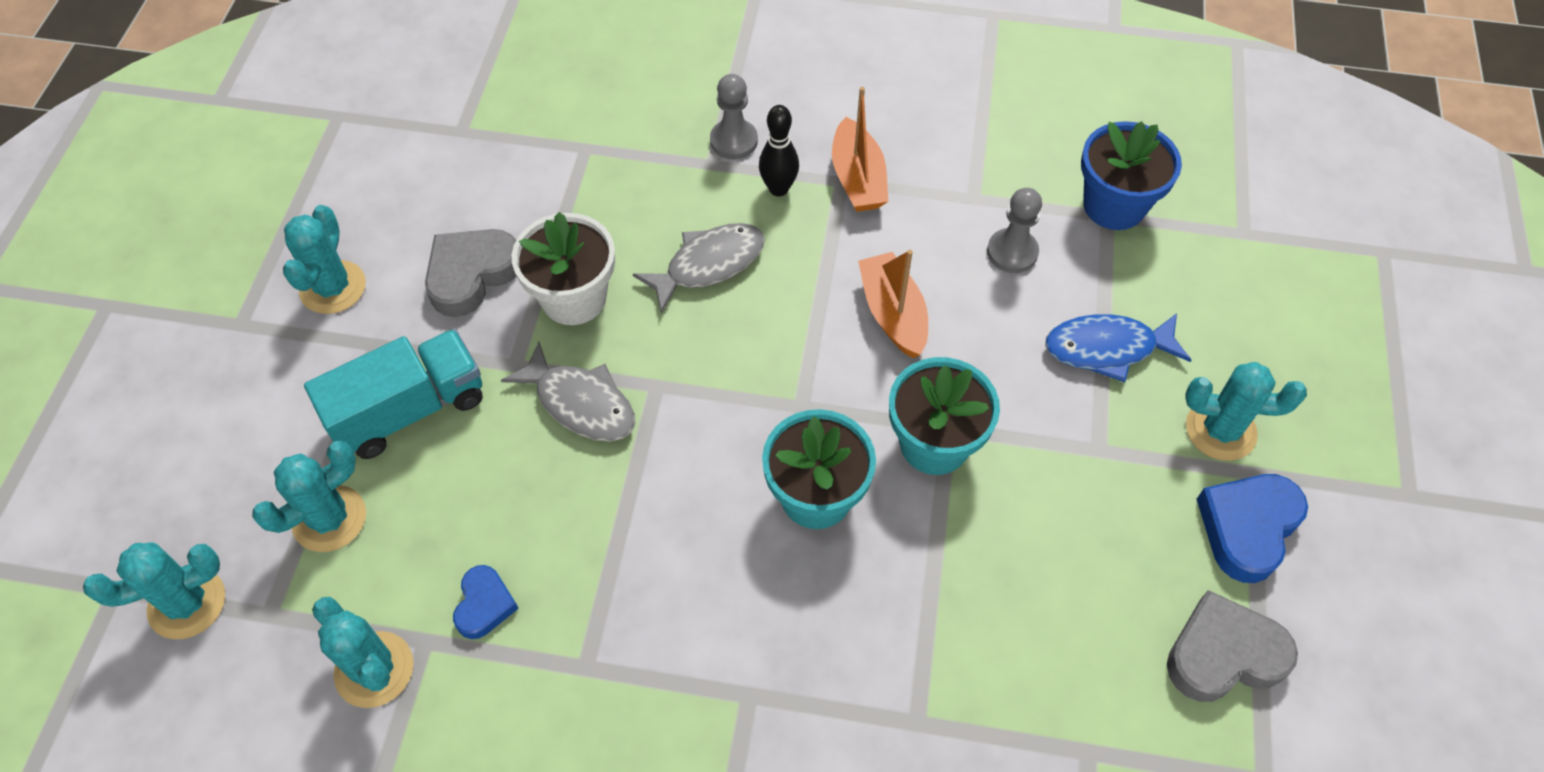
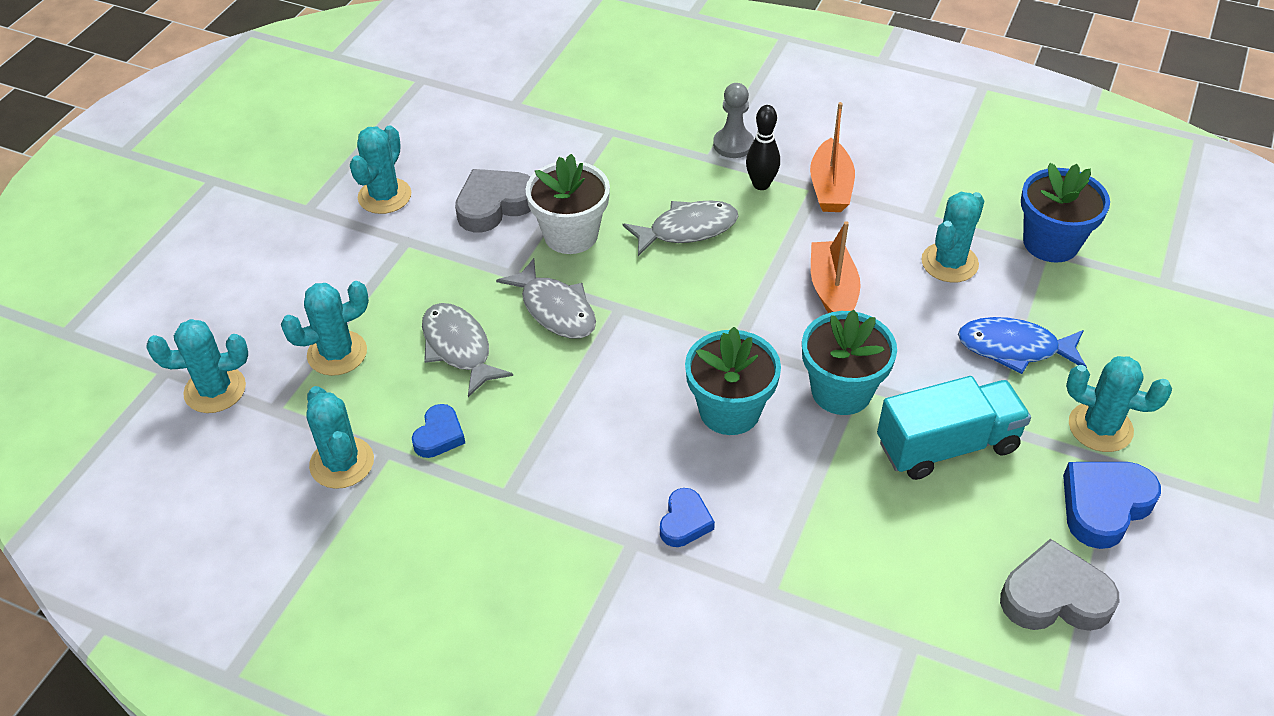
camera: 15 degrees right, 10 degrees down
turquoise truck [304,329,482,459] -> turquoise truck moved to [877,376,1031,480]
grey pawn [987,188,1042,273] -> turquoise cactus [921,192,984,283]
none -> grey fish [422,303,513,397]
none -> blue heart [660,488,715,547]

